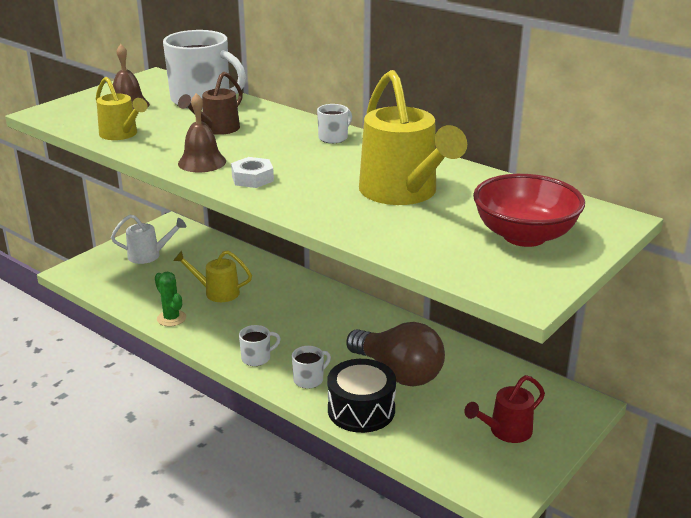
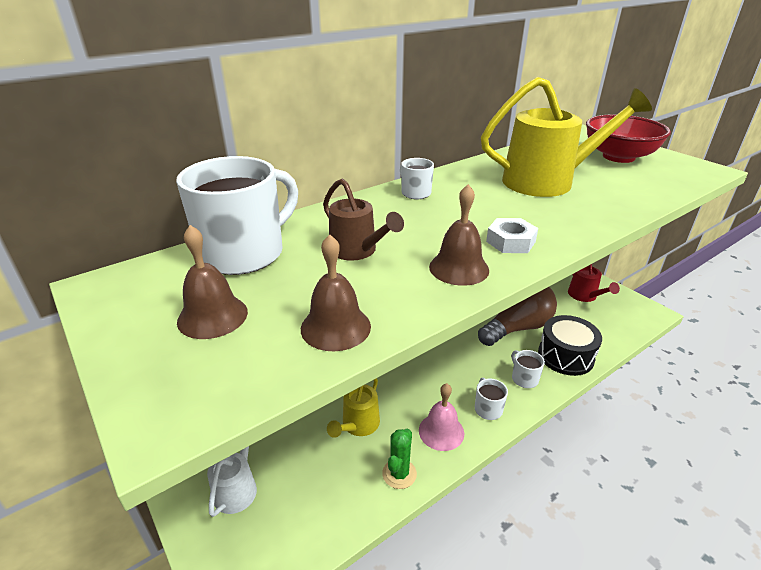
camera: 75 degrees left, 5 degrees up
yellow watering can [96,77,148,140] -> brown bell [301,234,371,351]
green cactus [155,272,186,326] -> green cactus turned 45 degrees counterclockwise [382,429,417,489]
none -> pink bell [419,383,464,451]

